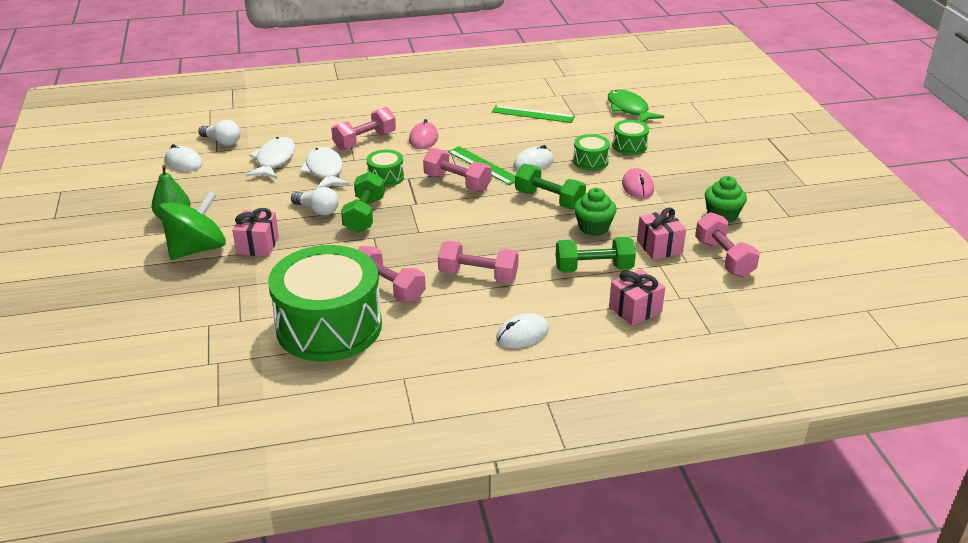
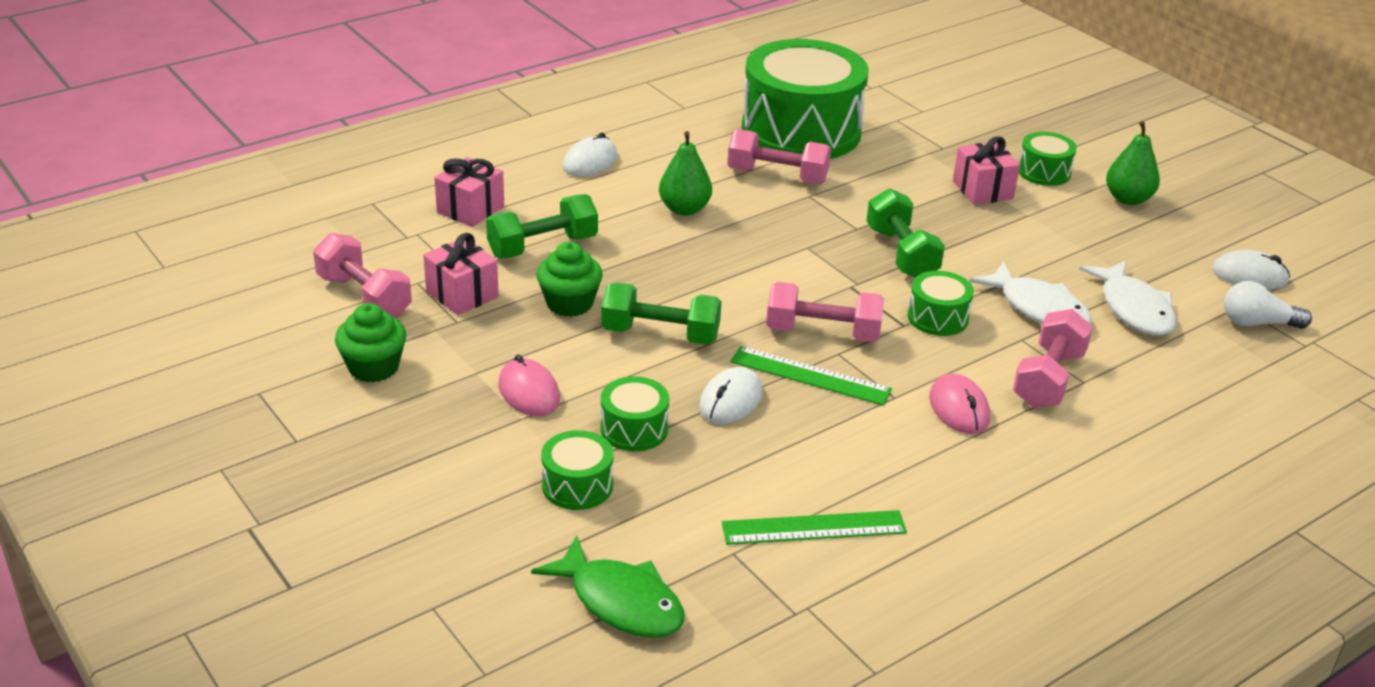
camera: 155 degrees right, 0 degrees up
green spinning top [158,191,226,260] -> green drum [1019,132,1077,186]
white light bulb [291,187,339,216] -> none
pink dumbbell [438,241,519,283] -> green pear [659,131,712,216]

